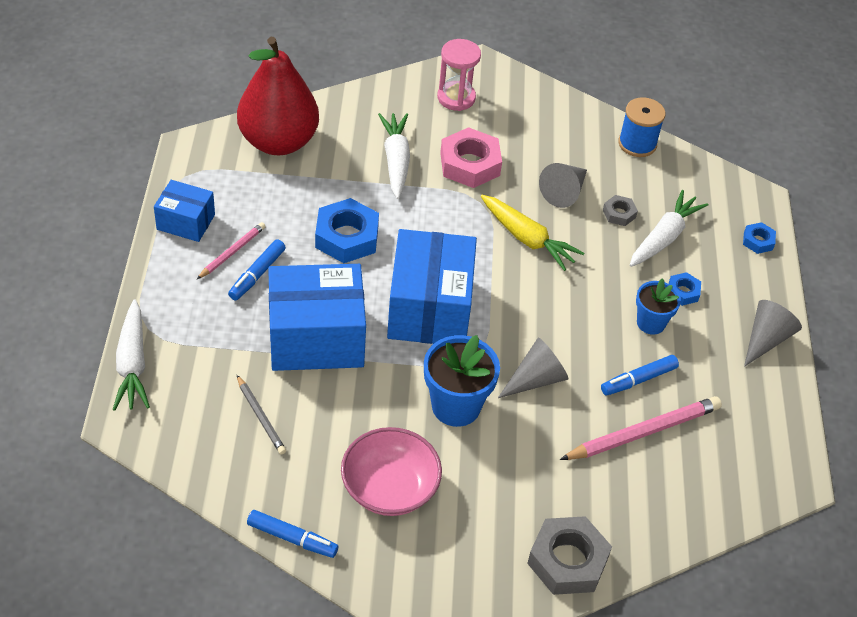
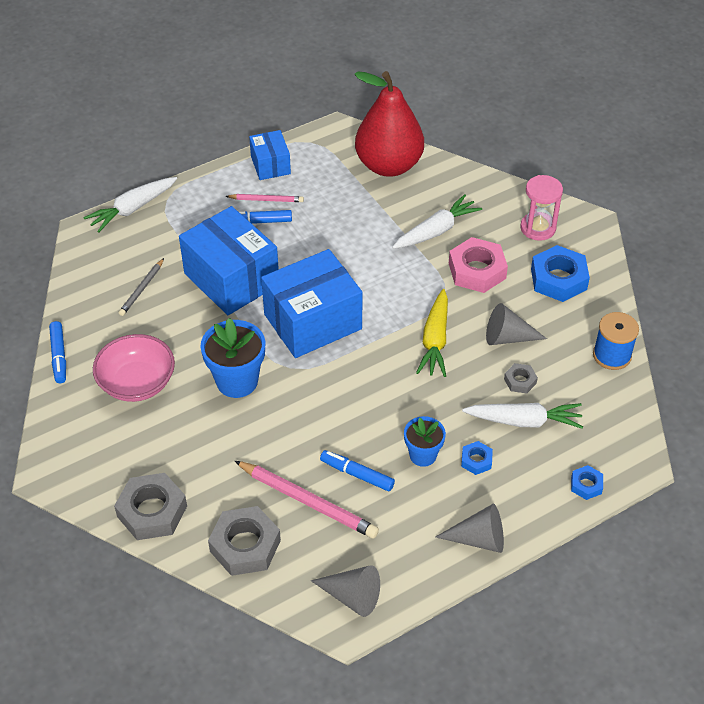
camera: 60 degrees right, 0 degrees up
blue nut [315,198,379,263] -> blue nut moved to [531,245,590,302]
grey cone [498,338,569,398] -> grey cone moved to [311,565,380,617]
none -> grey nut [208,506,281,576]

